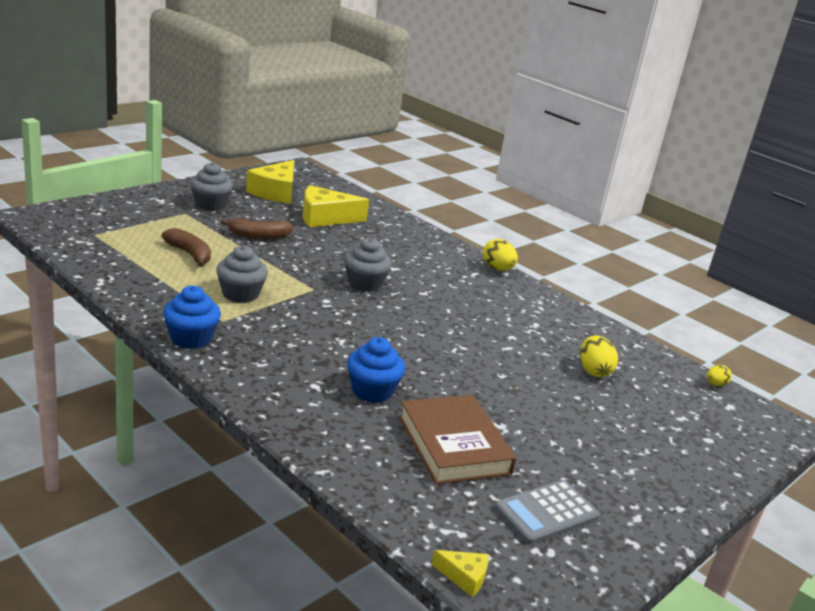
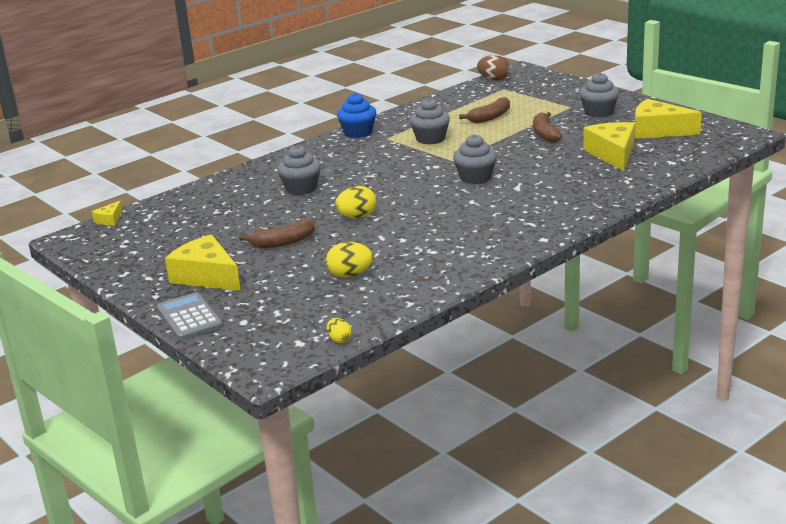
camera: 100 degrees right, 0 degrees up
blue cupcake [347,337,405,403] -> grey cupcake [277,145,321,195]
brown book [399,395,516,484] -> none
yellow egg [483,239,518,270] -> yellow egg moved to [335,186,376,218]
grey calculator [494,480,600,544] -> grey calculator moved to [157,292,223,340]
none -> yellow cheese [165,234,241,291]
none -> brown banana [239,220,315,248]
none -> brown egg [477,55,510,81]

